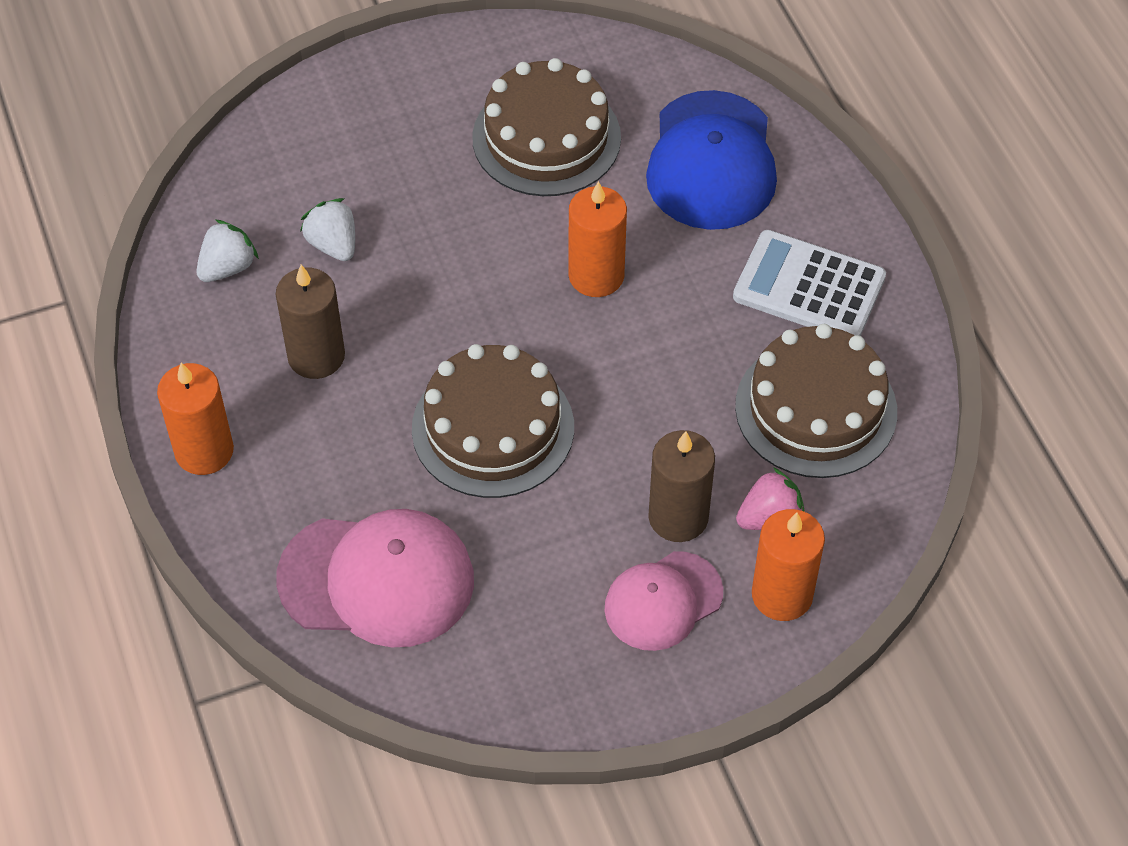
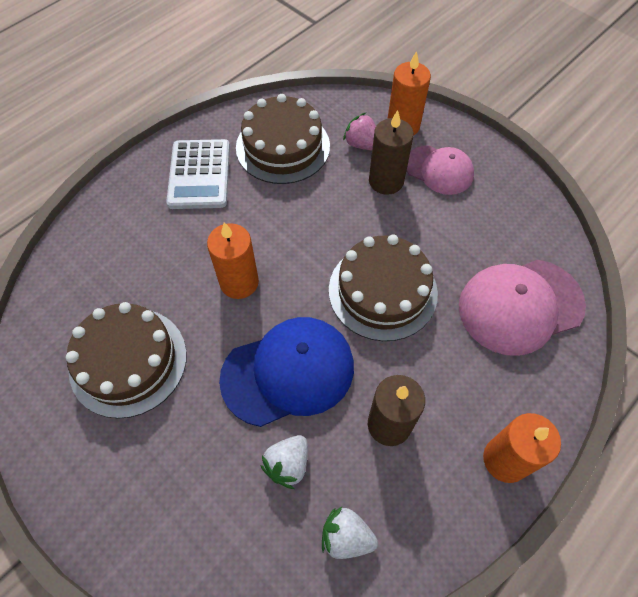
camera: 115 degrees left, 5 degrees up
pink cap [276,509,474,647] -> pink cap turned 90 degrees counterclockwise [459,260,586,356]
blue cap [646,90,777,230] -> blue cap moved to [219,317,354,427]

